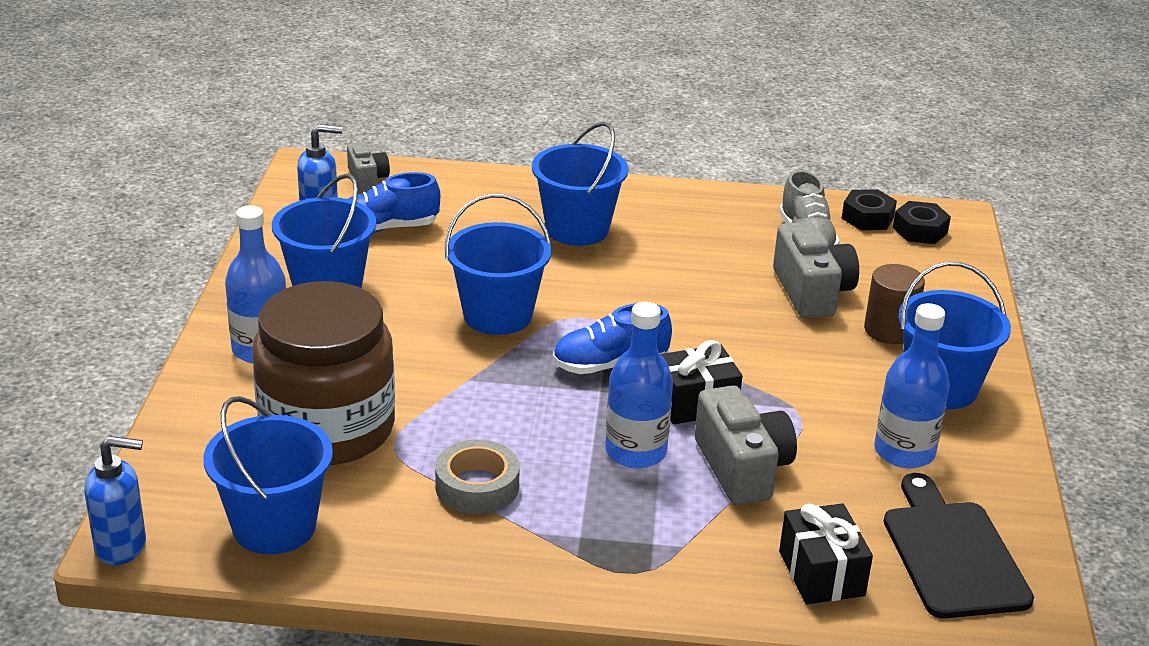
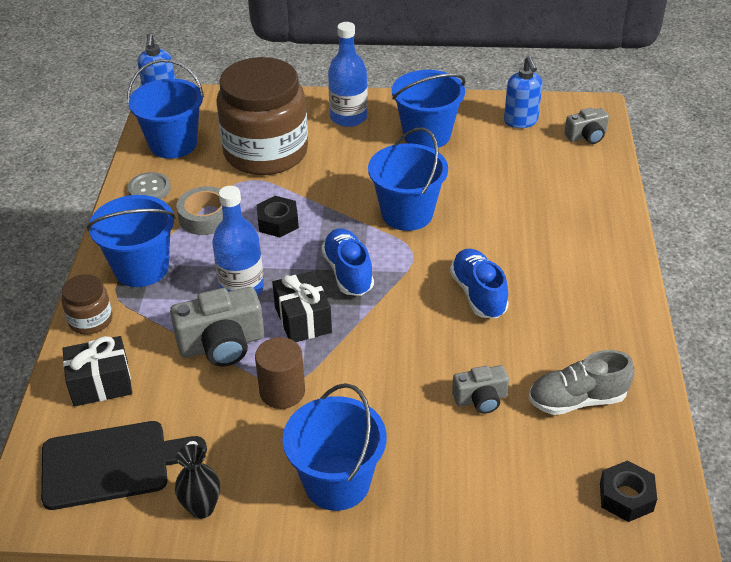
camera: 90 degrees right, 10 degrees up
blue shoe [348,172,440,233] -> blue shoe moved to [450,249,509,319]
blue bucket [532,122,629,246] -> blue bucket moved to [87,195,176,287]
grey camera [773,222,859,318] -> grey camera [452,365,509,414], size x0.59
black nut [841,189,897,230] -> black nut moved to [257,196,299,237]
brown cylinder [864,264,925,344] -> brown cylinder moved to [255,337,305,409]
blue bottle [874,303,950,469] -> none
none -> brown jar [61,274,112,335]
none -> grey button [128,172,171,199]
none -> black vase [175,444,220,519]

